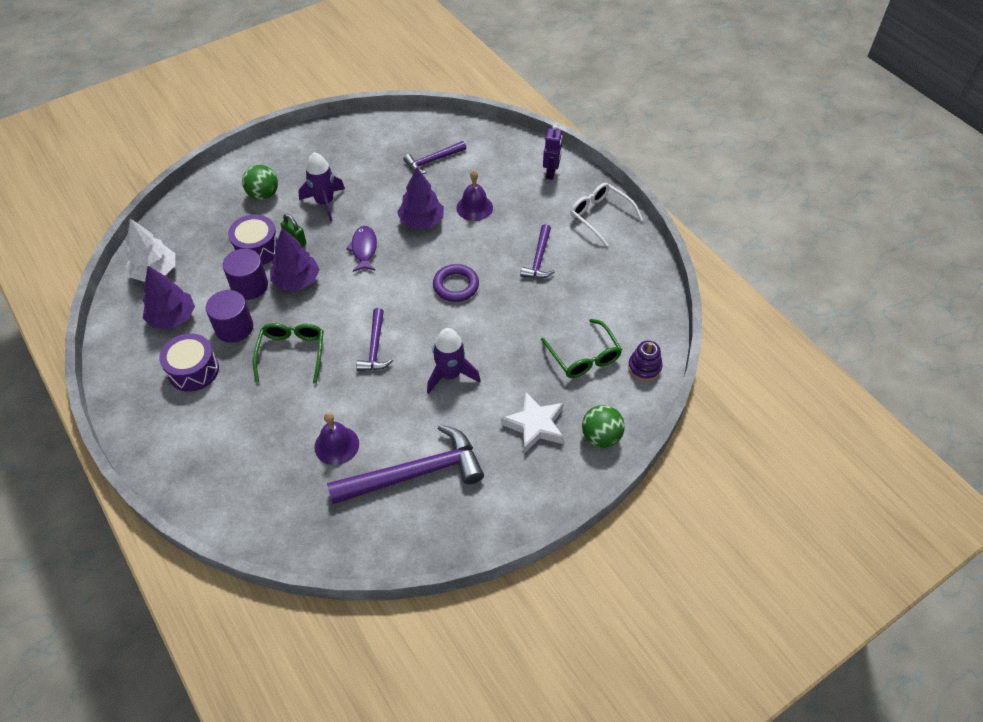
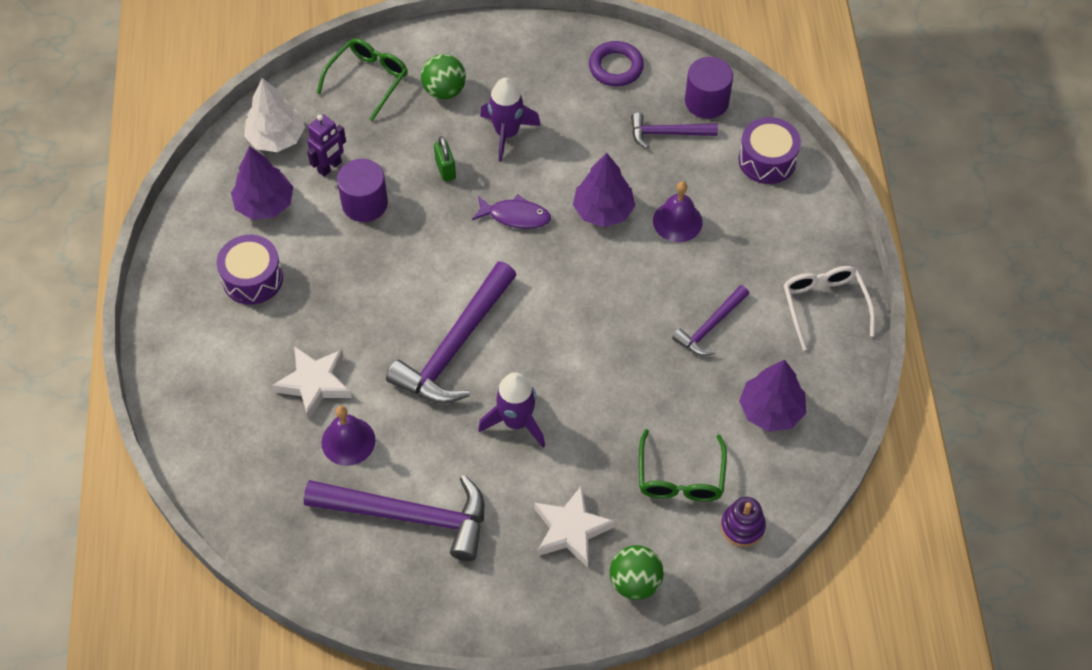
camera: 30 degrees right, 5 degrees up
purple cylinder [206,290,253,343] -> purple cylinder moved to [685,57,733,119]
purple drum [228,214,278,265] -> purple drum moved to [739,117,801,184]
green glasses [253,323,324,384] -> green glasses moved to [317,38,408,121]
purple tree [270,228,320,290] -> purple tree moved to [739,360,806,432]
purple fish [346,226,377,272] -> purple fish turned 75 degrees clockwise [472,195,551,229]
purple hammer [356,308,393,371] -> purple hammer [386,262,516,404], size x1.83
purple ring [433,264,479,302] -> purple ring moved to [589,41,644,87]
purple robot [543,125,563,180] -> purple robot moved to [307,114,346,177]
none -> white star [272,346,352,420]

